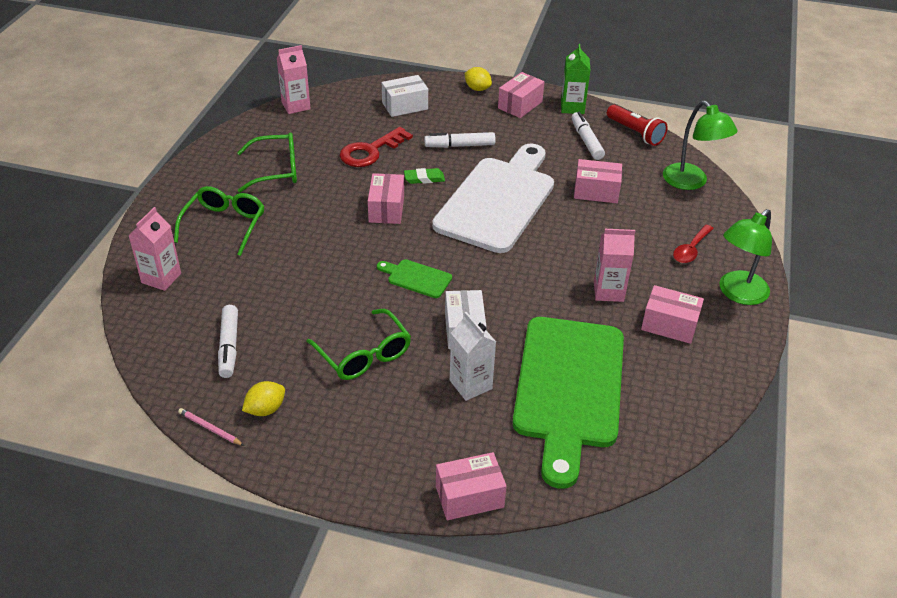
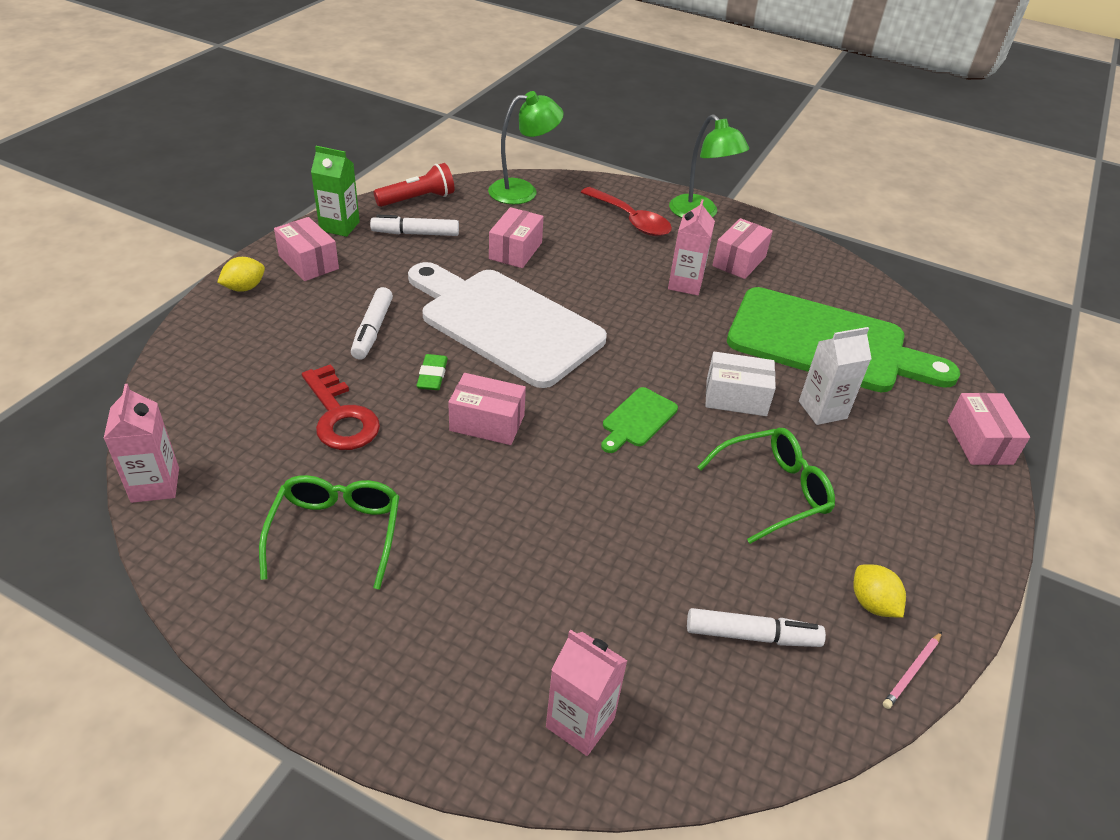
camera: 80 degrees left, 0 degrees up
green glasses [174,186,265,256] -> none
white box [382,75,428,117] -> none
red spoon [673,225,714,263] -> red spoon [581,187,672,236], size x1.51

